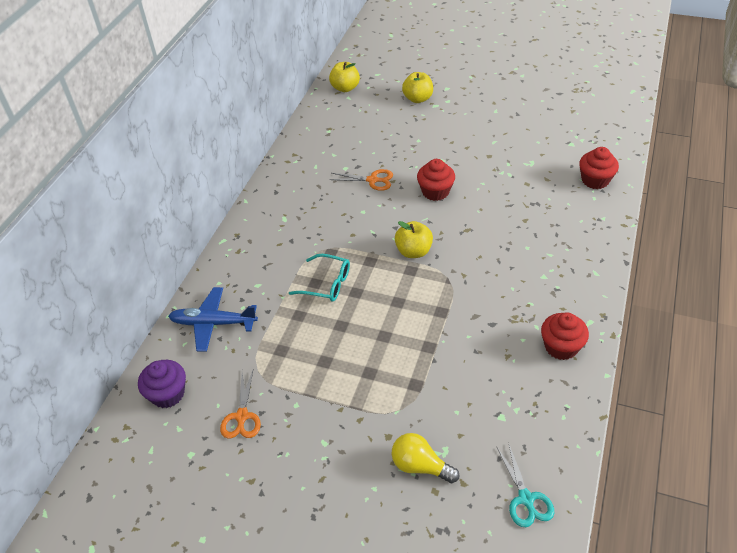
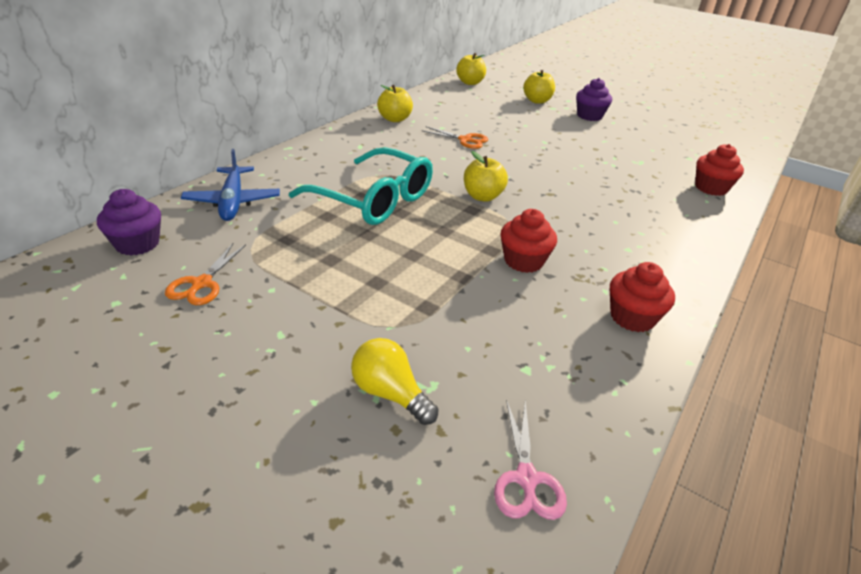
camera: 10 degrees right, 10 degrees down
blue plane [168,287,258,352] -> blue plane turned 120 degrees counterclockwise [181,149,280,221]
turquoise glasses [289,254,350,302] -> turquoise glasses [289,147,433,225], size x1.83
red cupcake [417,159,455,201] -> red cupcake moved to [501,209,557,273]
turquoise scissors [497,445,554,527] -> pink scissors [494,400,567,520]
none -> yellow apple [377,85,413,122]
none -> purple cupcake [576,78,612,121]

